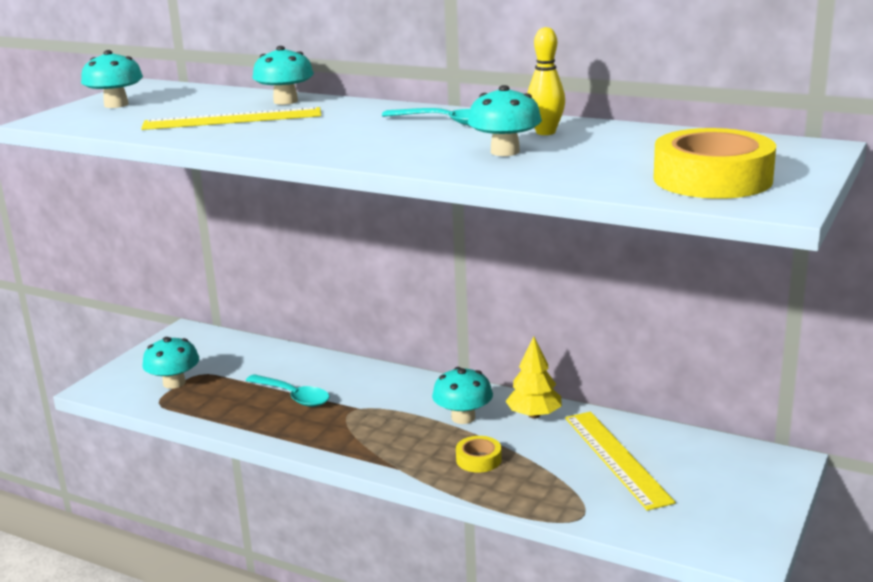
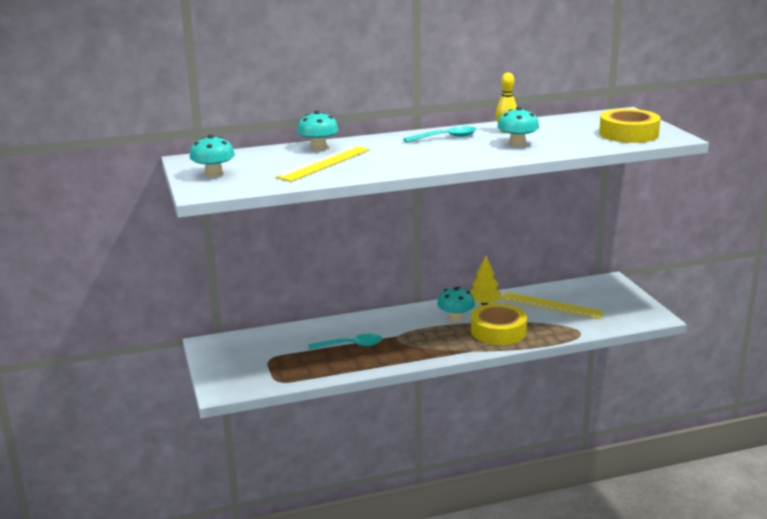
camera: 45 degrees left, 0 degrees up
turquoise mushroom [142,337,199,389] -> none
yellow tape [456,436,502,473] -> yellow tape [471,304,527,345], size x2.04

